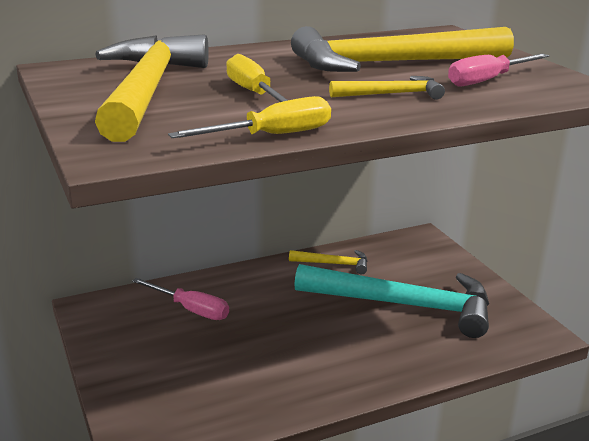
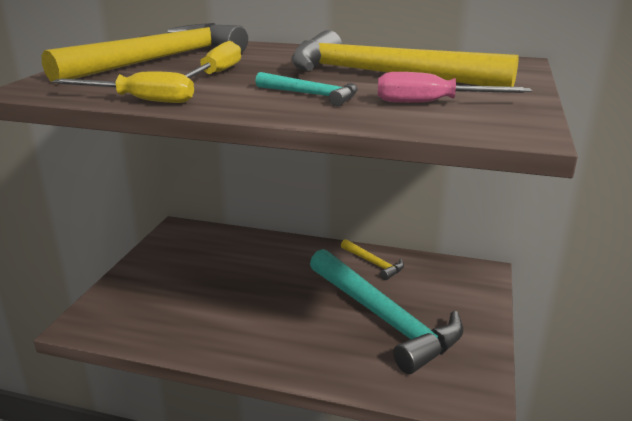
camera: 40 degrees right, 0 degrees up
pink screwdriver [132,278,229,320] -> none
yellow hammer [329,76,445,100] -> turquoise hammer [255,72,358,106]

